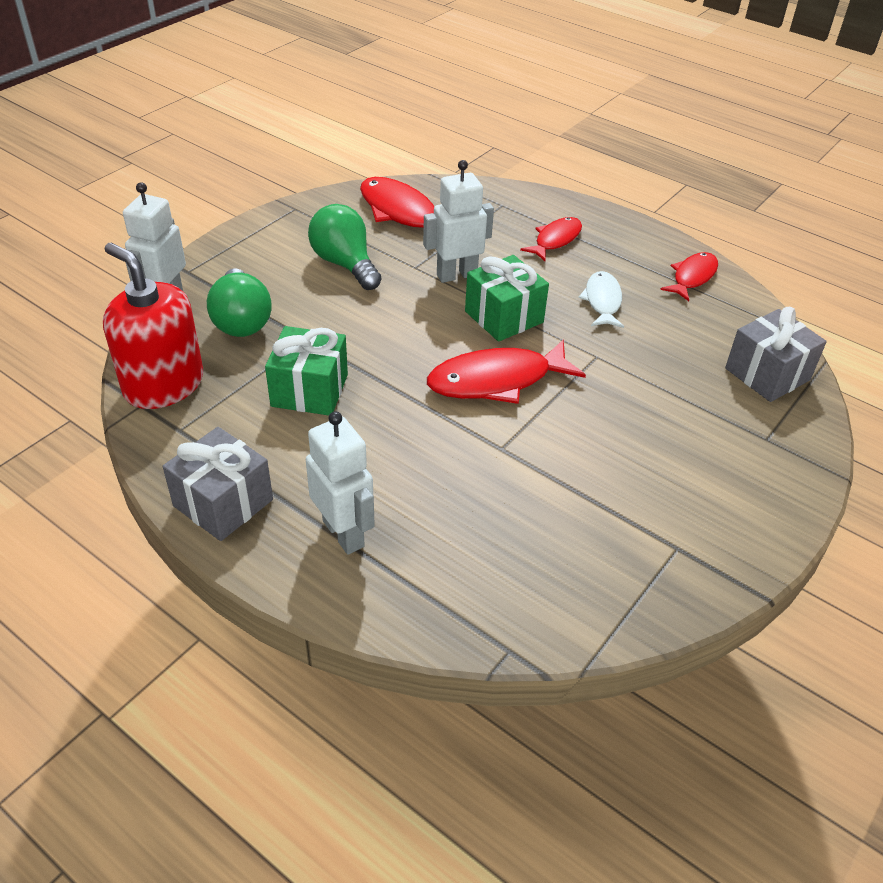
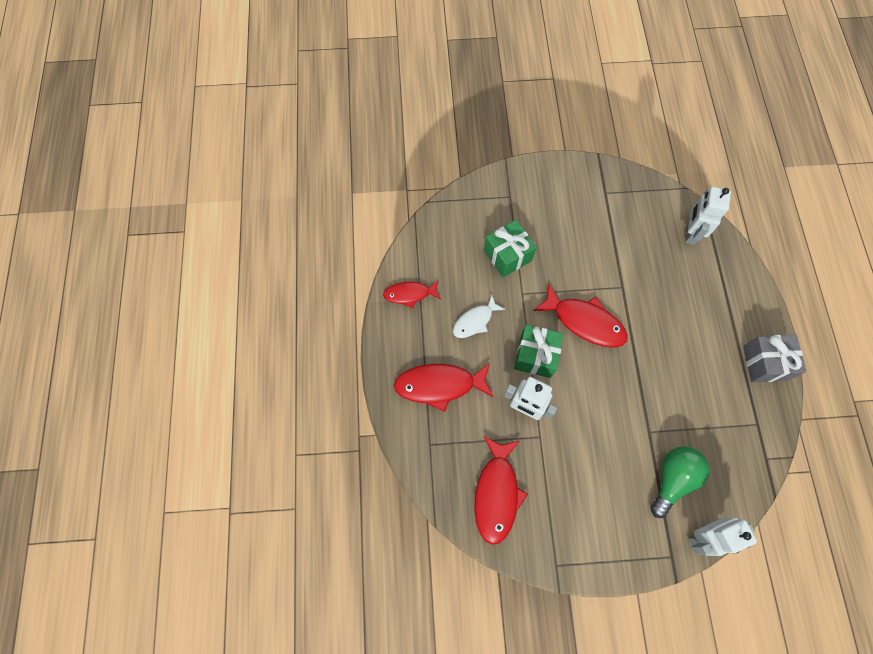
camera: 130 degrees left, 25 degrees up
red soap dispenser [103,243,203,409] -> none
green gift [265,326,348,415] -> green gift moved to [484,220,537,277]
white robot [306,411,375,555] -> white robot moved to [685,187,731,245]
green light bulb [308,204,381,290] -> none
red fish [520,217,582,261] -> red fish [394,363,493,412], size x1.63
grey gift [725,307,827,402] -> none

